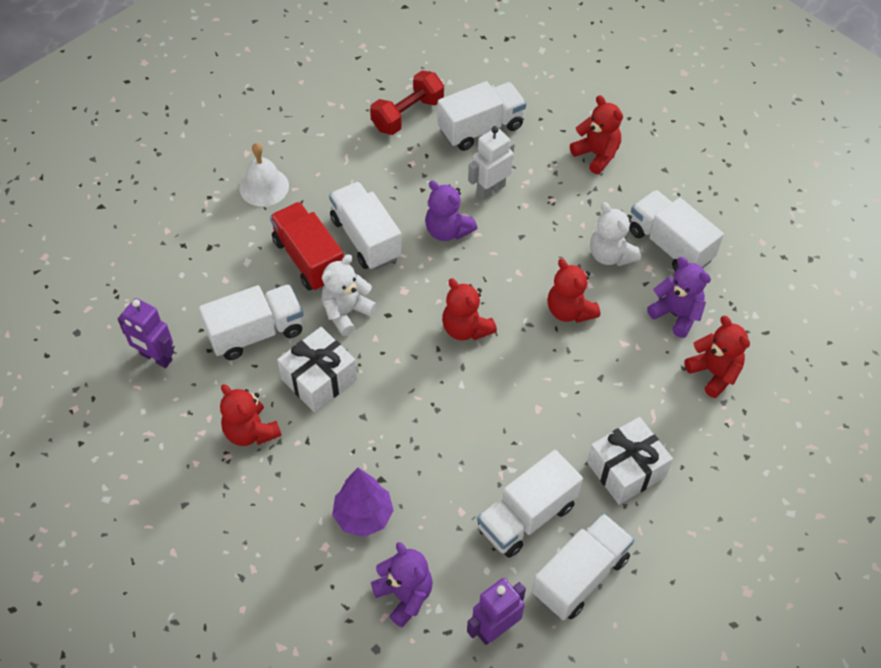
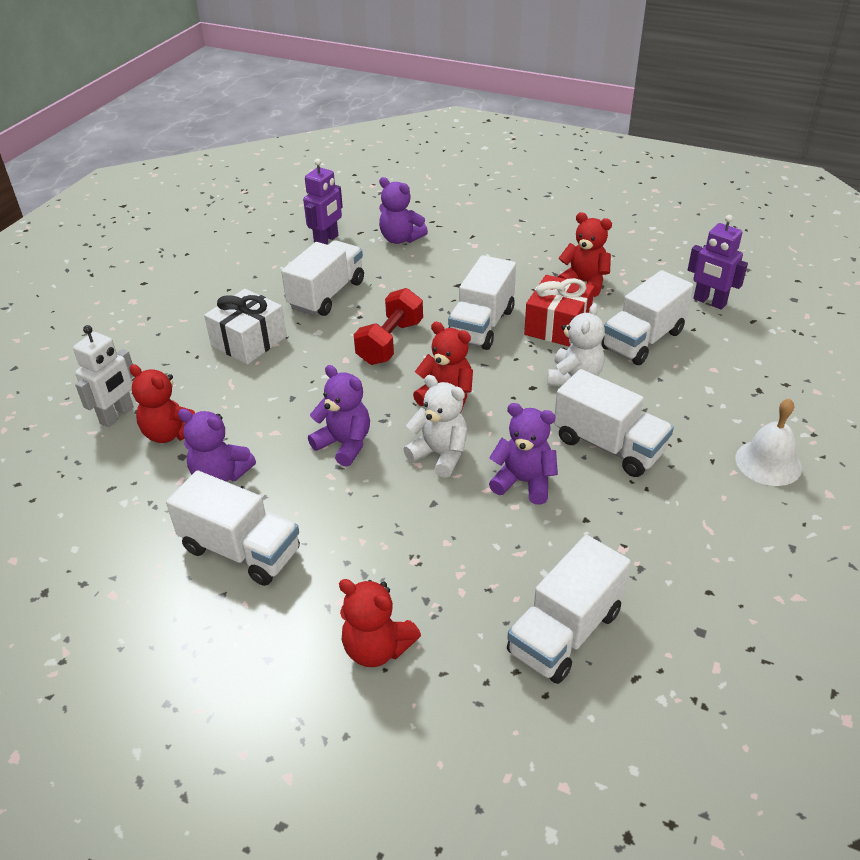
camera: 160 degrees right, 15 degrees down
purple robot [118,298,174,368] -> purple robot turned 150 degrees counterclockwise [688,215,748,310]
red truck [270,202,344,291] -> none
white gift [277,327,357,412] -> red gift [524,275,594,347]
purple tree [332,468,394,537] -> none
red dumbbell [370,70,444,135] -> red dumbbell moved to [354,288,423,365]
white robot [468,126,515,200] -> white robot moved to [73,325,134,427]
white truck [532,513,634,620] -> white truck moved to [448,255,516,350]
red teddy bear [547,259,600,323] -> purple teddy bear [308,365,370,467]
white teddy bear [590,202,641,266] -> white teddy bear moved to [403,375,468,478]

